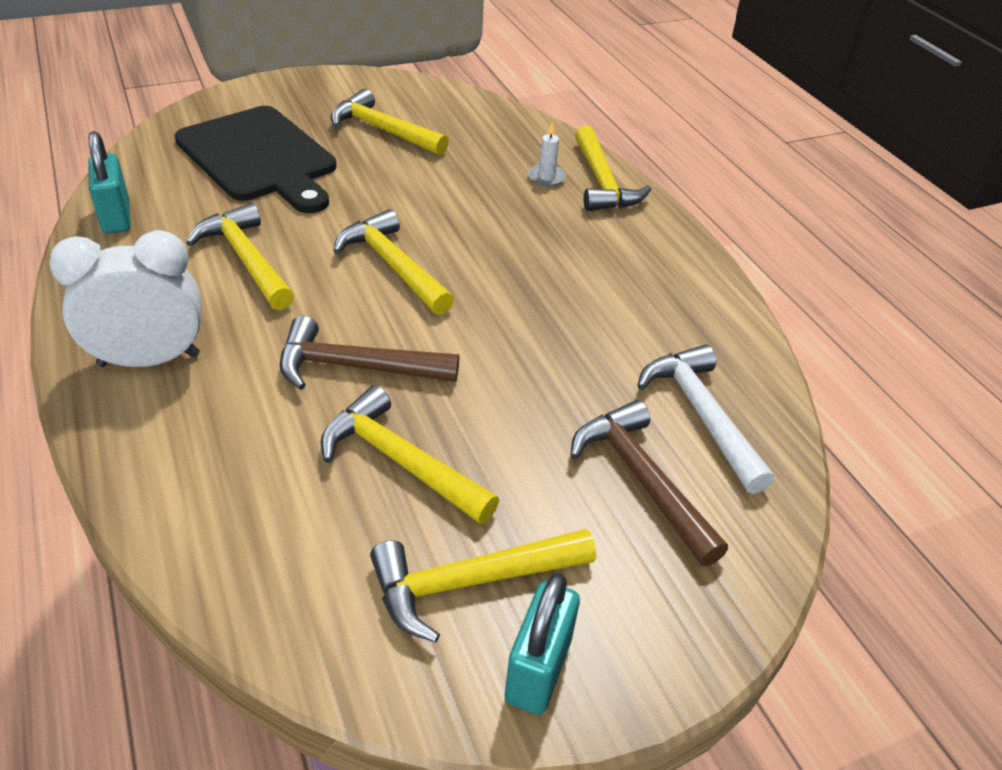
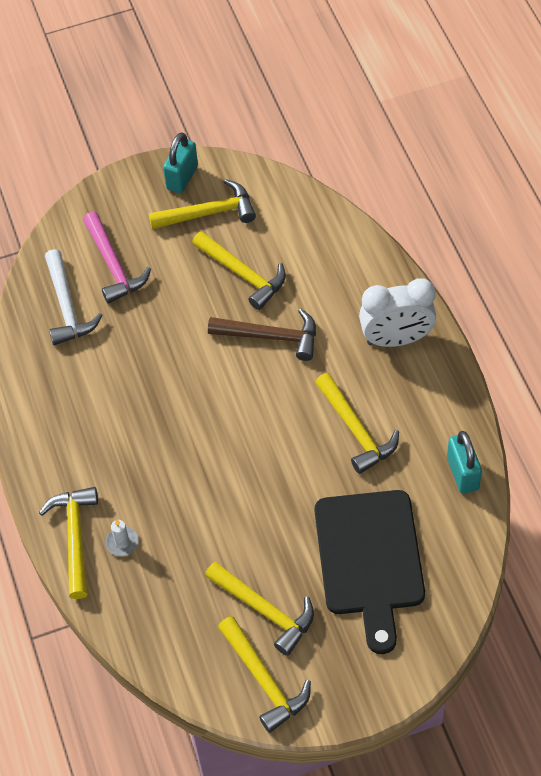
camera: 170 degrees left, 15 degrees up
black cutting board [174,106,336,213] -> black cutting board turned 150 degrees counterclockwise [314,490,425,654]
yellow hammer [333,209,454,315] -> yellow hammer moved to [218,616,311,733]
brown hammer [570,400,728,566] -> pink hammer [83,212,151,304]

